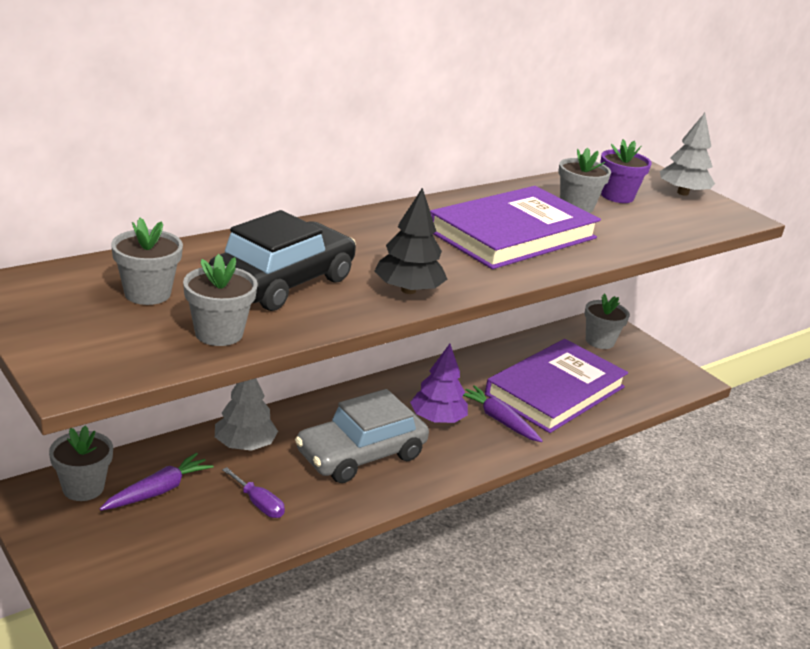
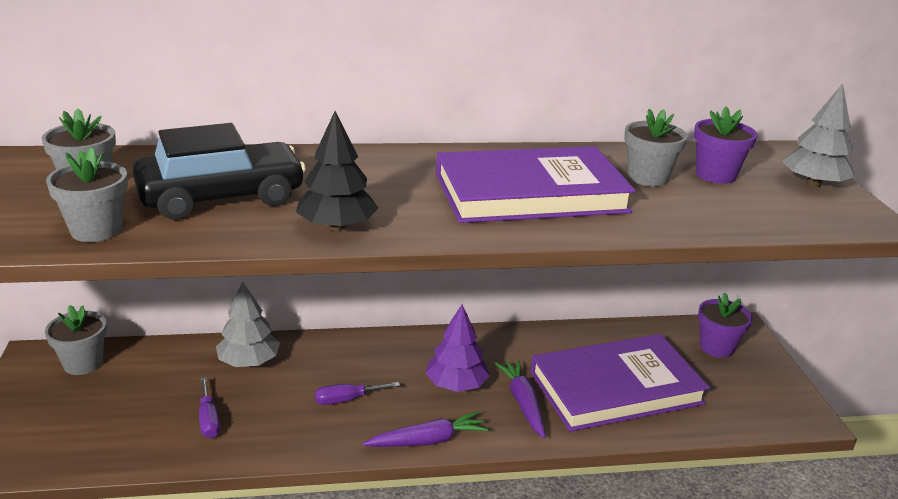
camera: 30 degrees right, 0 degrees up
purple carrot [100,453,214,511] -> purple carrot moved to [363,411,489,447]
grey car [295,389,429,483] -> purple screwdriver [315,382,400,405]
grey flower pot [585,294,630,349] -> purple flower pot [698,293,752,358]

